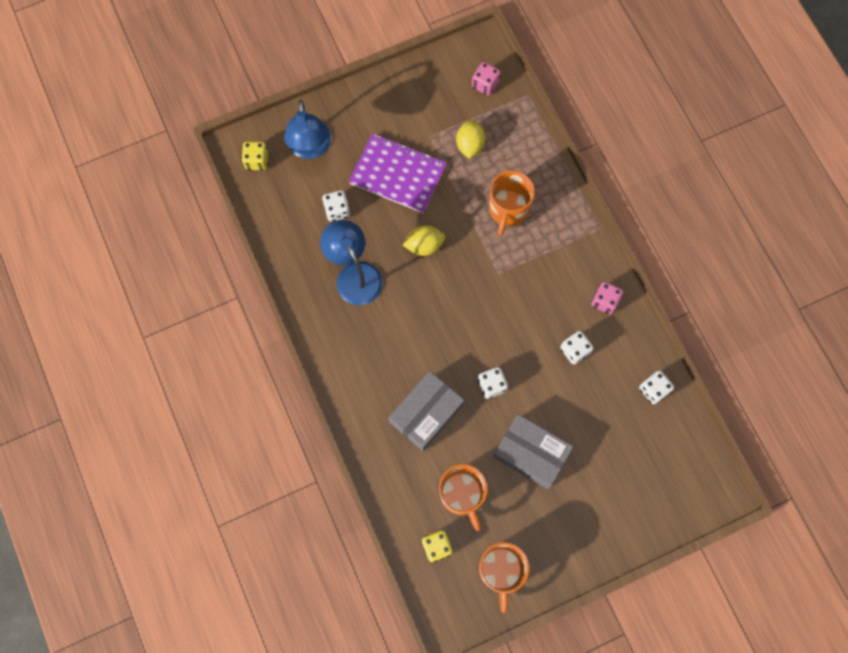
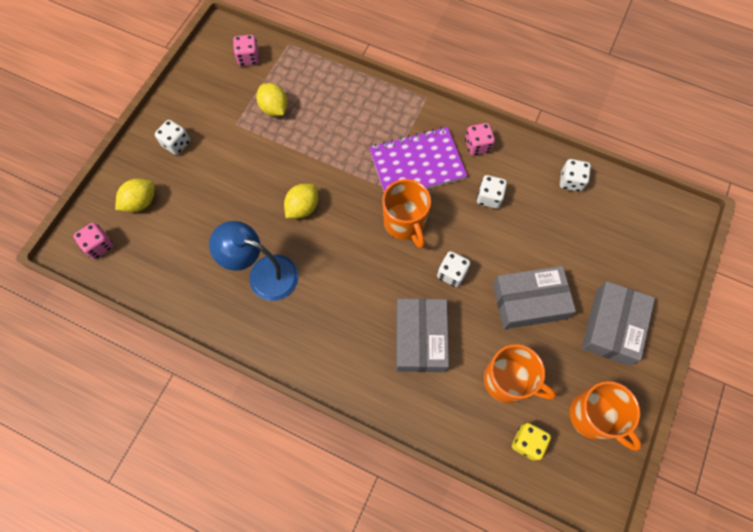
camera: 40 degrees left, 5 degrees down
yellow dice [241,142,268,170] -> pink dice [73,223,113,259]
blue lamp [284,100,331,159] -> yellow lemon [115,179,155,212]
white dice [322,190,350,222] -> white dice moved to [155,120,190,155]
purple notebook [349,133,447,213] -> purple notebook moved to [369,127,467,192]
orange mug [489,170,535,236] -> orange mug moved to [382,179,431,248]
none -> grey box [581,281,655,366]

